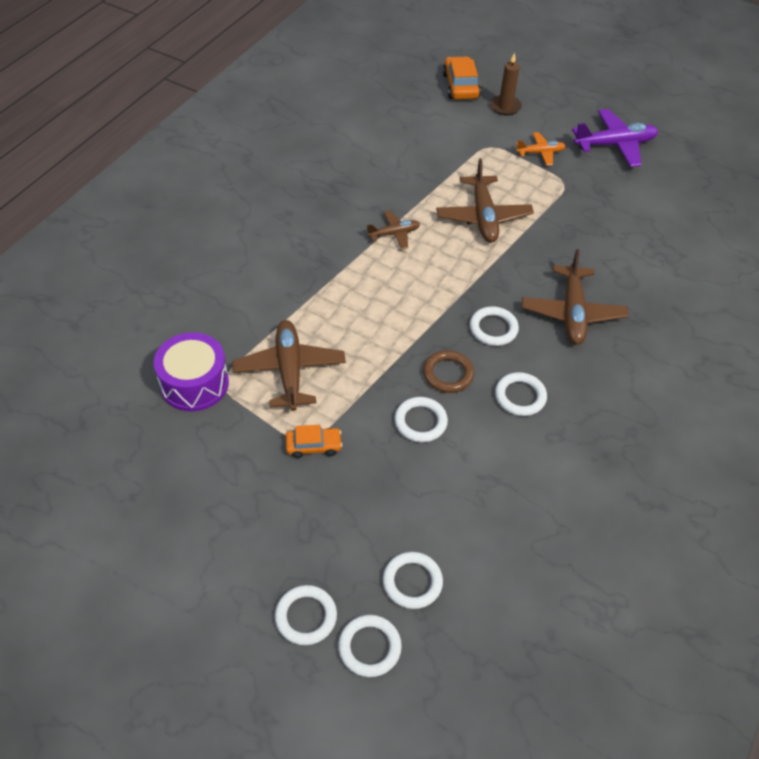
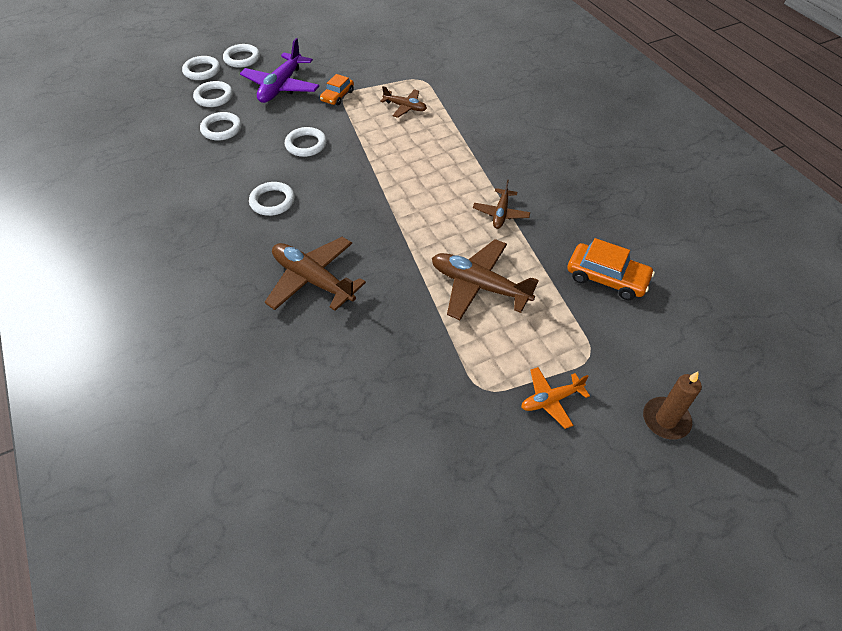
camera: 125 degrees right, 0 degrees up
purple drum [154,332,229,412] -> none
brown plane [232,320,346,411] -> brown plane [380,86,427,118], size x0.56
brown ring [423,350,474,393] -> none
orange car [443,56,481,100] -> orange car moved to [567,238,655,300]
white ring [470,306,519,346] -> white ring moved to [200,112,242,141]
orange plane [516,132,565,166] -> orange plane turned 45 degrees clockwise [521,367,590,429]
purple plane [572,109,658,167] -> purple plane moved to [240,38,319,103]

